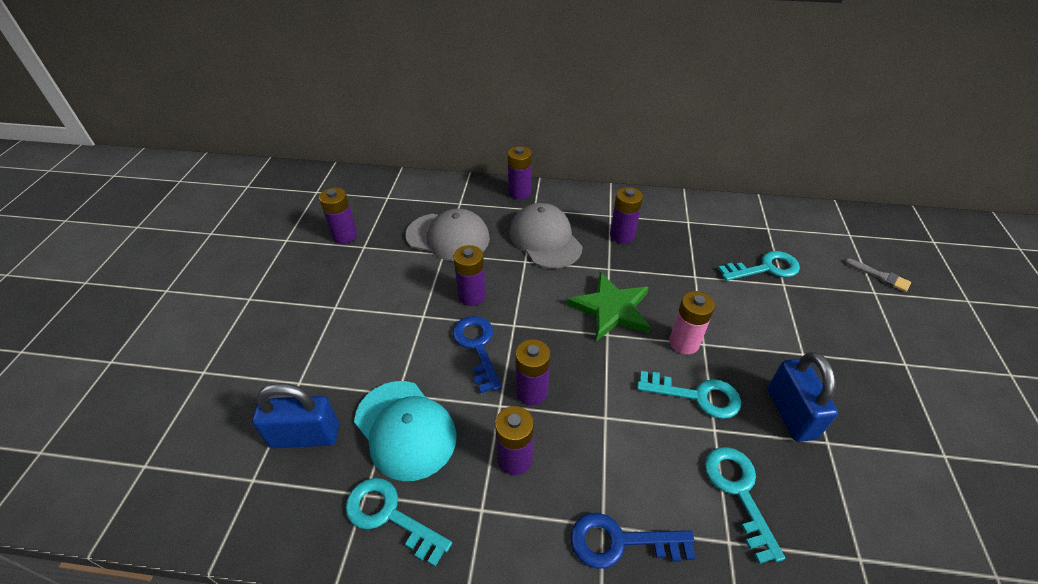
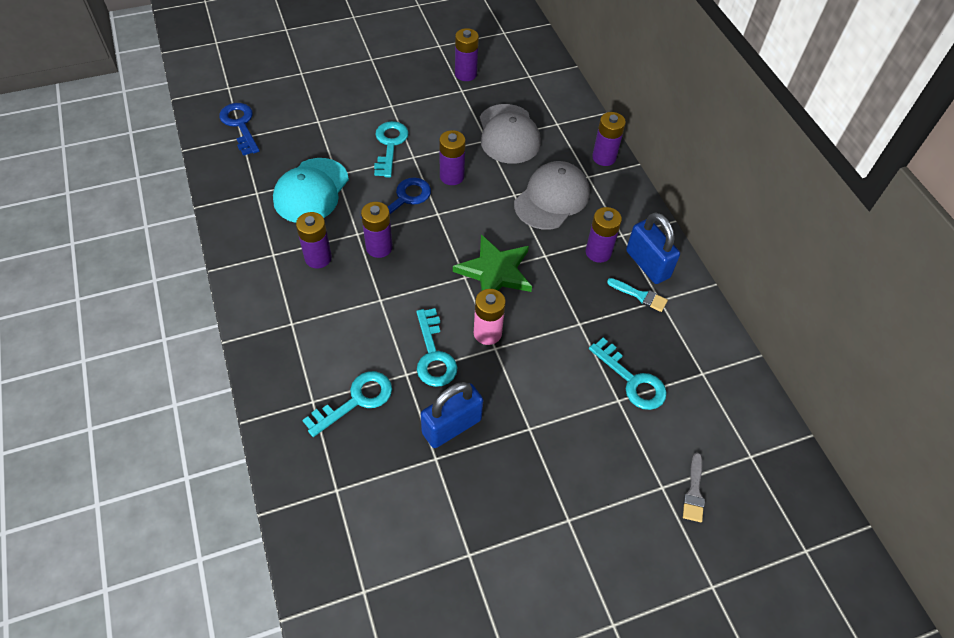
camera: 60 degrees right, 10 degrees up
blue padlock [252,383,339,448] -> blue padlock moved to [626,212,680,284]
turquoise key [345,478,452,567] -> turquoise key moved to [374,121,408,177]
blue key [571,513,696,569] -> blue key moved to [219,103,260,156]
none -> turquoise brush [607,278,668,312]

